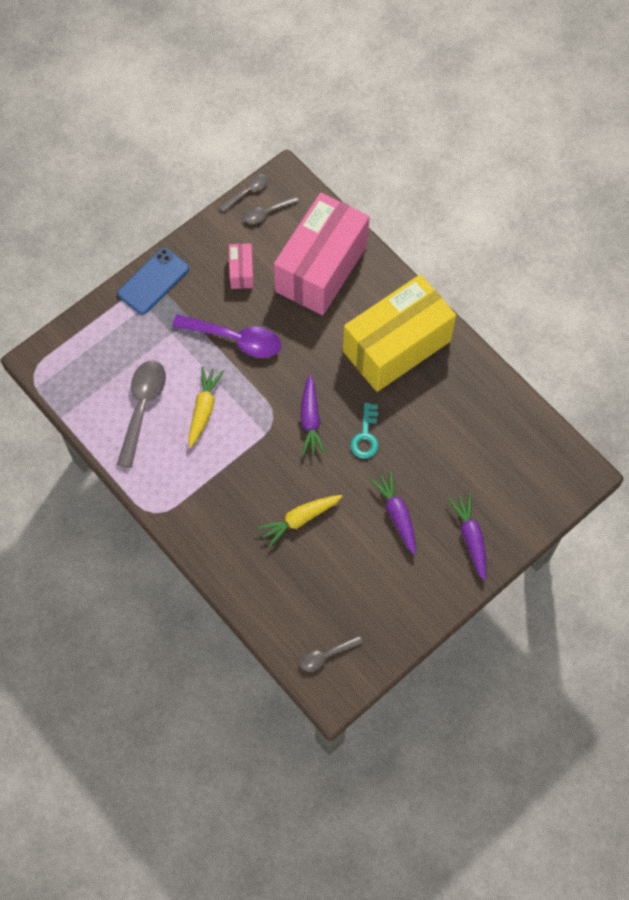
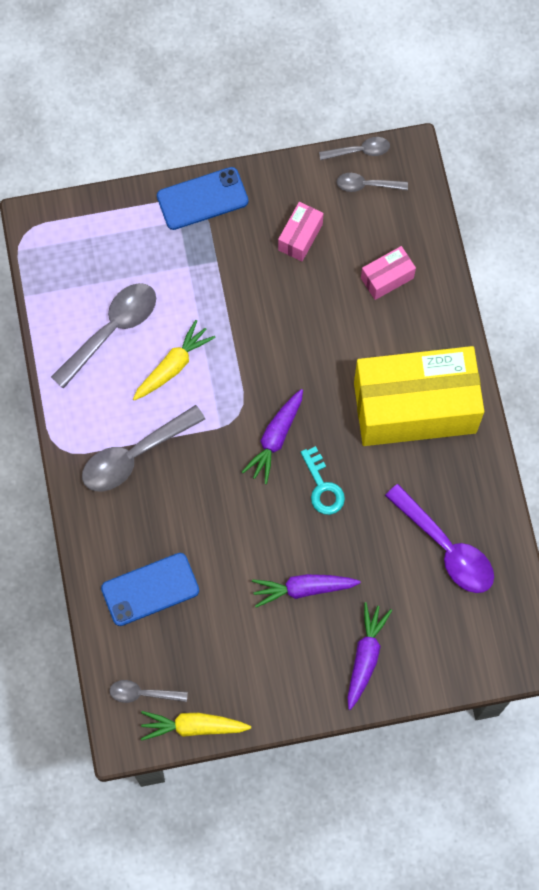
camera: 30 degrees right, 5 degrees up
purple spoon [172,314,281,358] -> purple spoon moved to [385,484,494,593]
yellow carrot [257,495,343,547] -> yellow carrot moved to [141,711,251,741]
pink box [274,193,369,315] -> pink box [361,246,416,300], size x0.41
turquoise key [350,403,379,459] -> turquoise key turned 60 degrees counterclockwise [301,446,345,515]
purple carrot [369,471,416,555] -> purple carrot turned 105 degrees counterclockwise [252,574,361,608]
none -> grey spoon [82,405,205,491]
none -> blue phone [101,553,199,626]

